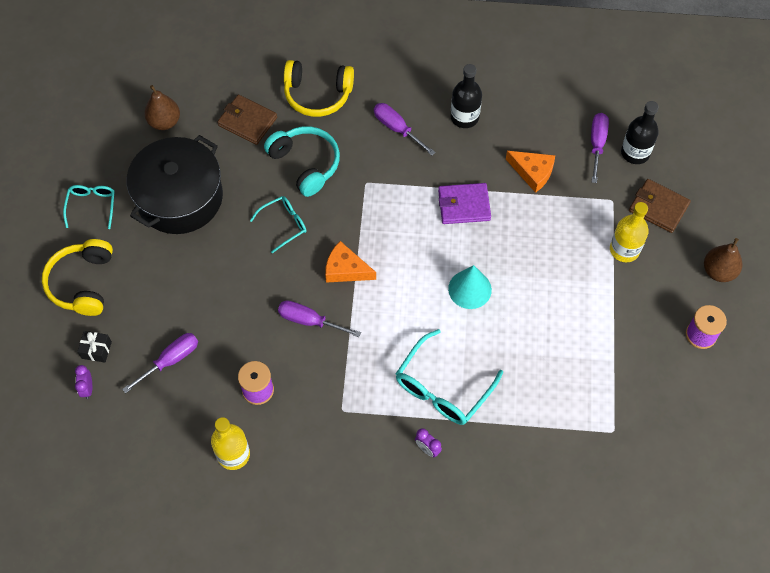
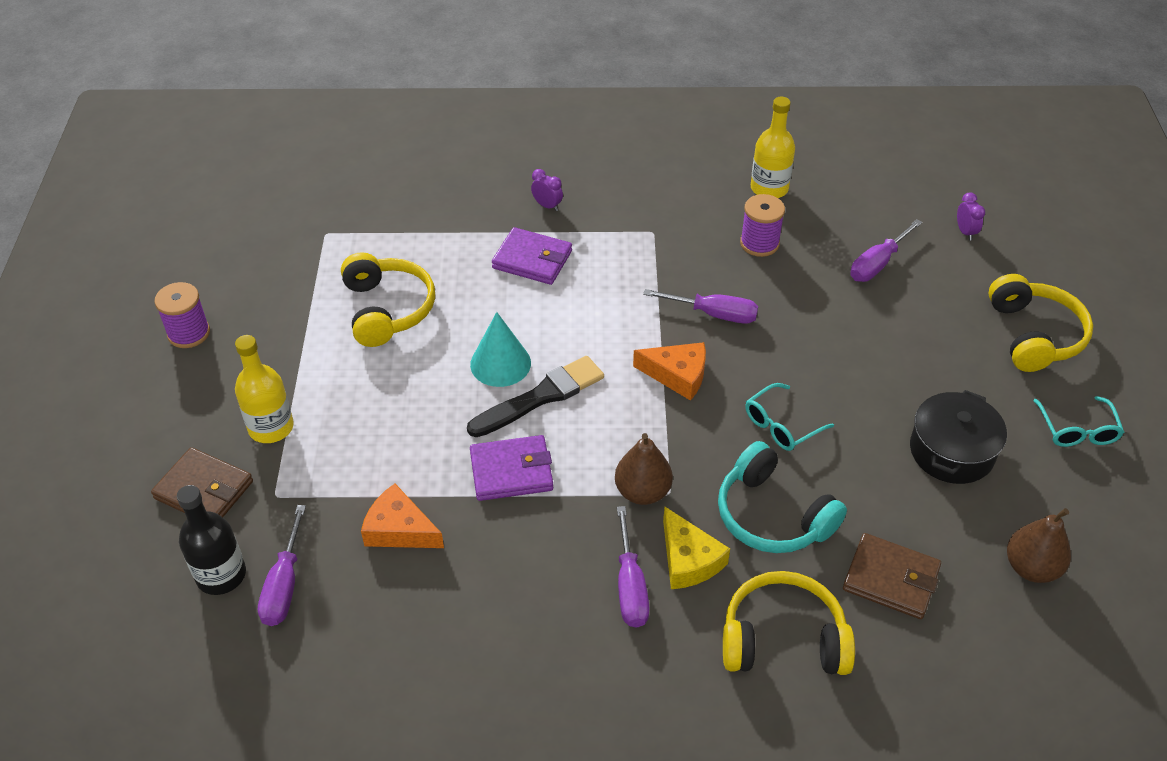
camera: 175 degrees right, 15 degrees down
black gift [77,331,112,363] -> none
black pot [127,135,223,234] -> black pot [910,390,1007,484], size x0.63
purple screwdriver [374,103,436,155] -> purple screwdriver turned 45 degrees clockwise [617,506,650,628]
turquoise glasses [396,329,503,425] -> purple wallet [492,227,572,285]
black bottle [451,64,482,128] -> none
brown pear [704,238,742,282] -> brown pear moved to [615,433,673,505]
none -> yellow headphones [341,252,435,347]
none -> black brush [467,356,604,437]
none -> yellow cheese [663,506,730,589]

